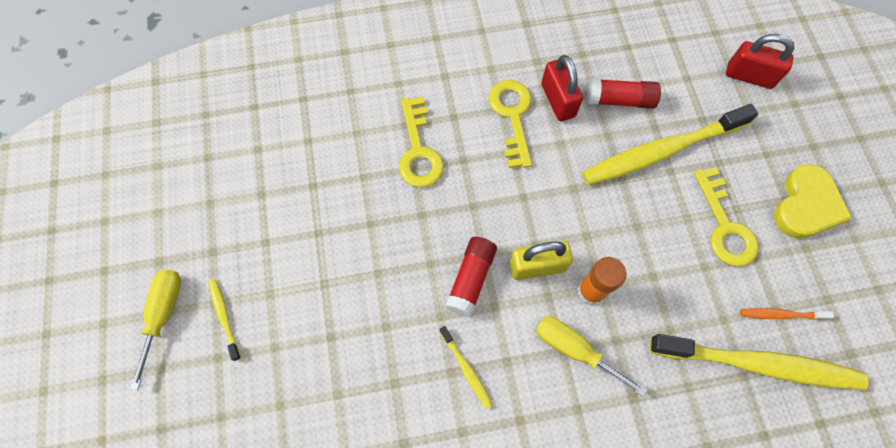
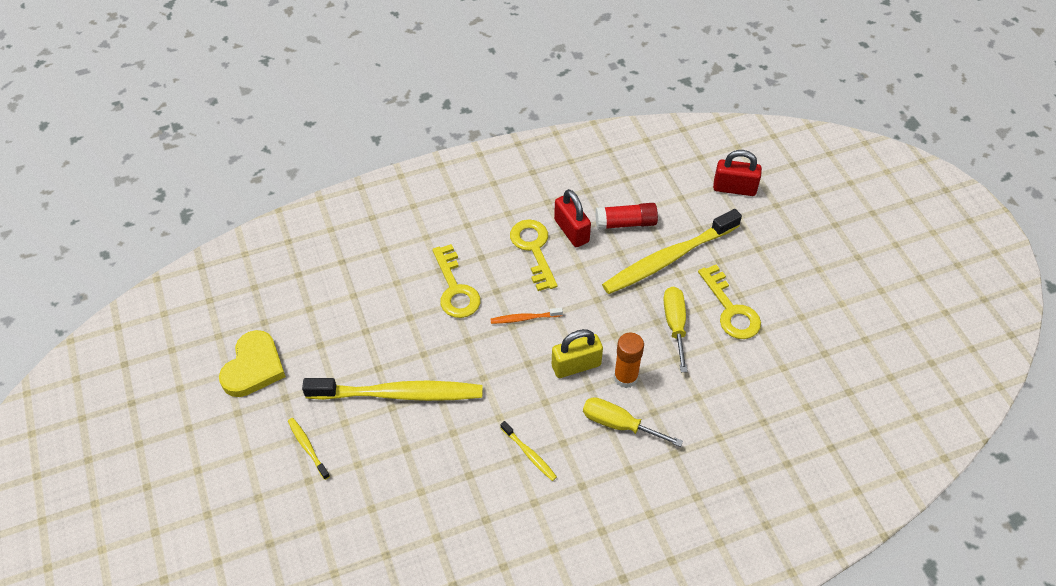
camera: 10 degrees left, 15 degrees down
yellow screwdriver [130,269,181,390] -> yellow screwdriver moved to [663,287,688,372]
red glue stick [445,237,497,317] -> none
yellow toothbrush [650,334,869,390] -> yellow toothbrush moved to [302,378,483,401]
orange toothbrush [740,308,834,320] -> orange toothbrush moved to [490,308,563,324]
yellow heart [774,164,852,239] -> yellow heart moved to [219,330,286,397]

